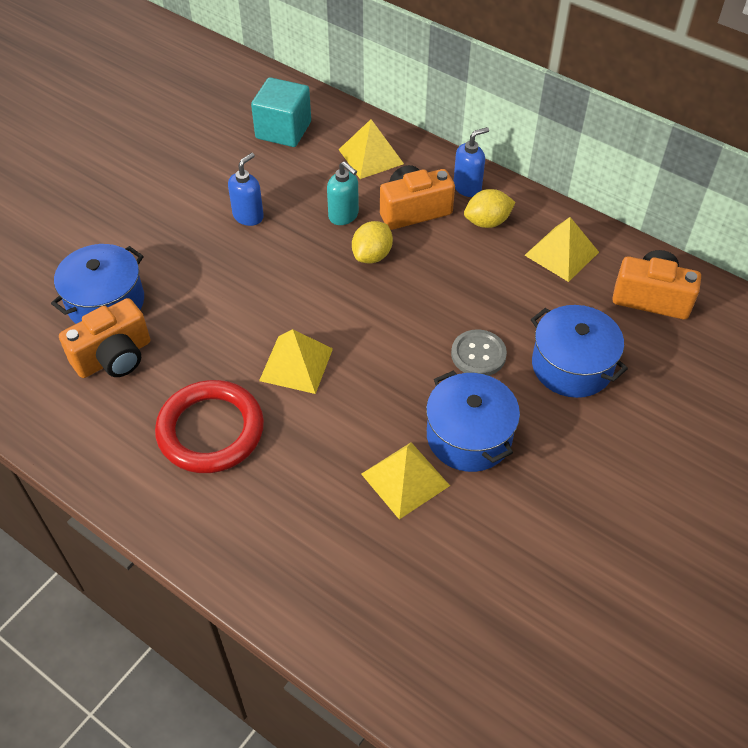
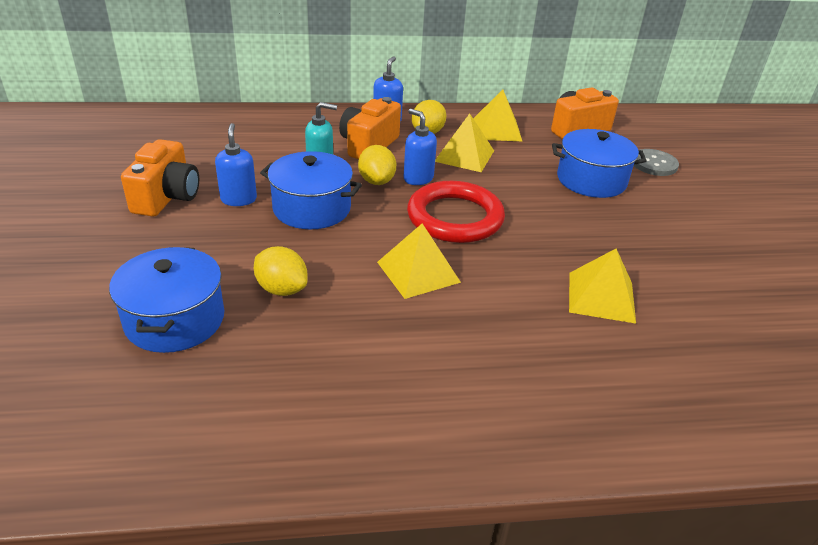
camera: 45 degrees left, 15 degrees down
orange camera [59,298,150,378] -> orange camera moved to [121,139,199,217]
red ring [155,380,264,473] -> red ring moved to [407,181,505,243]
turquoise cube [251,77,311,147] -> none
yellow pyramid [338,119,404,179] -> yellow pyramid moved to [435,113,494,172]
blue pot [426,370,520,472] -> blue pot moved to [260,151,362,229]
grey button [451,330,507,376] -> grey button moved to [634,149,679,176]
none -> yellow lemon [254,246,308,296]
none -> blue soap dispenser [404,109,437,185]

